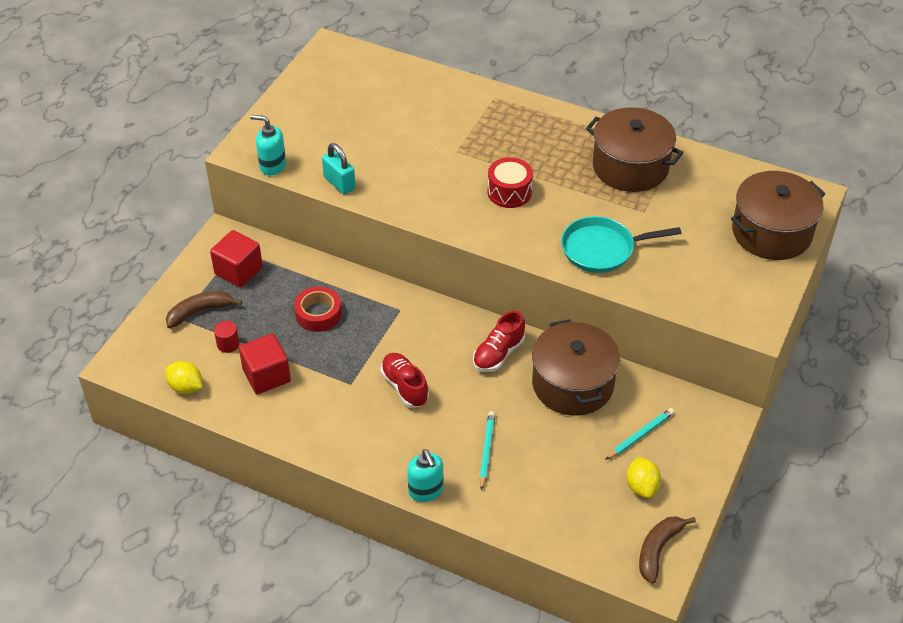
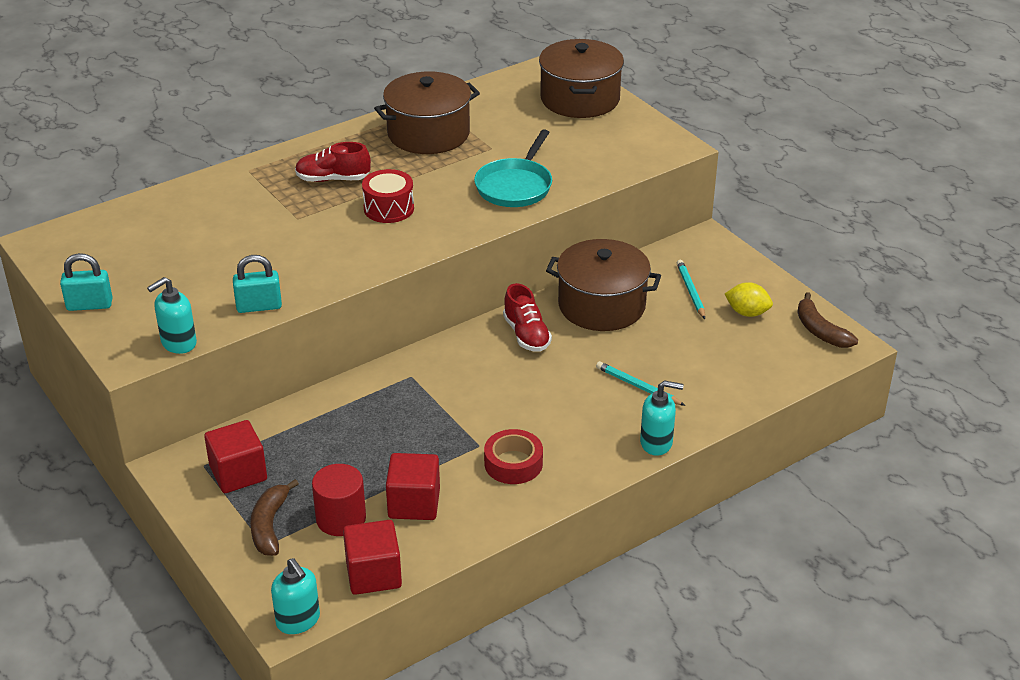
camera: 60 degrees left, 10 degrees down
yellow lemon [165,361,202,394] -> red cube [343,520,402,595]
red cylinder [214,321,239,353] -> red cylinder [312,464,366,536], size x1.73
red tape [294,286,342,332] -> red tape moved to [484,429,543,484]
red shoe [380,353,429,407] -> red shoe moved to [295,142,371,182]
none -> turquoise padlock [60,253,113,311]
none -> turquoise soap dispenser [271,558,320,634]

